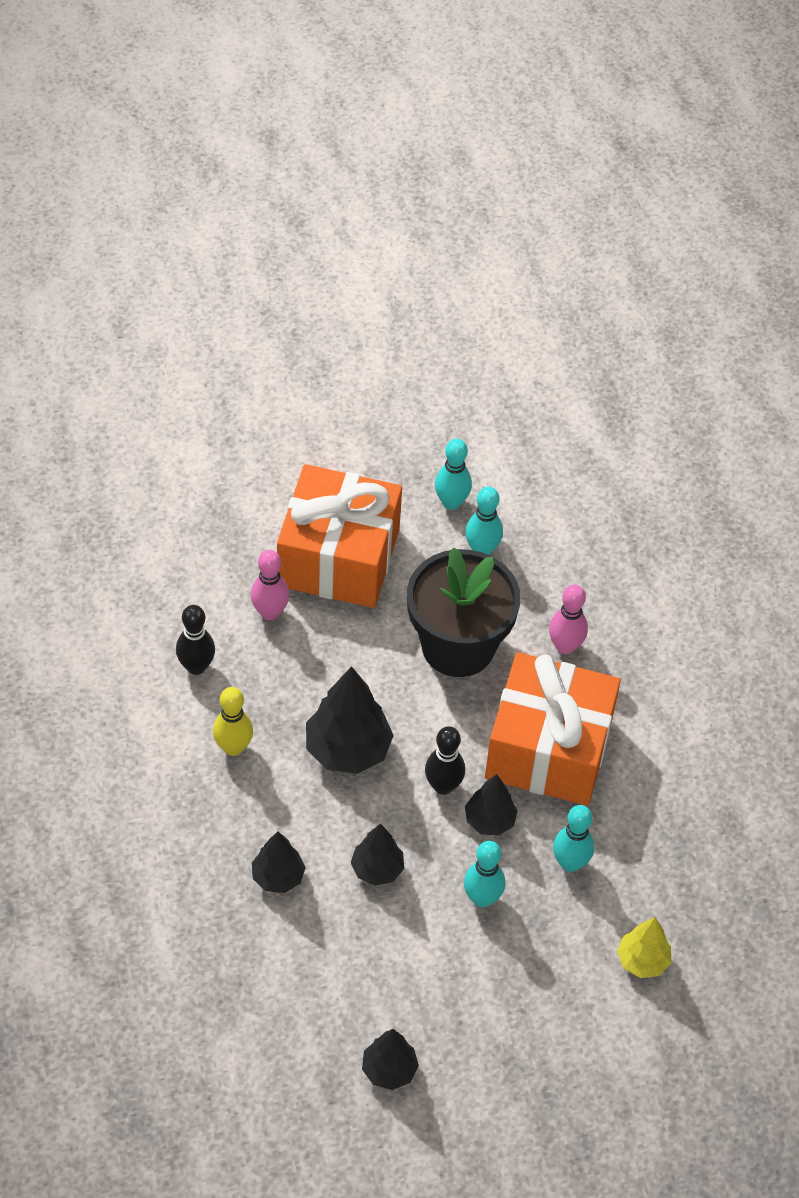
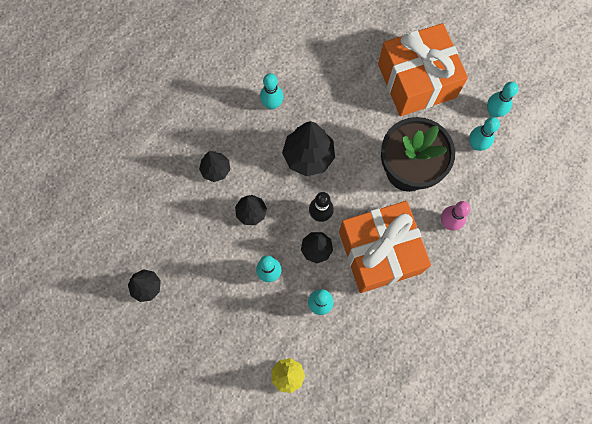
camera: 60 degrees right, 20 degrees up
black bowling pin [176,605,215,675] -> none
yellow bowling pin [213,687,253,756] -> turquoise bowling pin [260,73,283,110]
pink bowling pin [251,550,289,620] -> none

